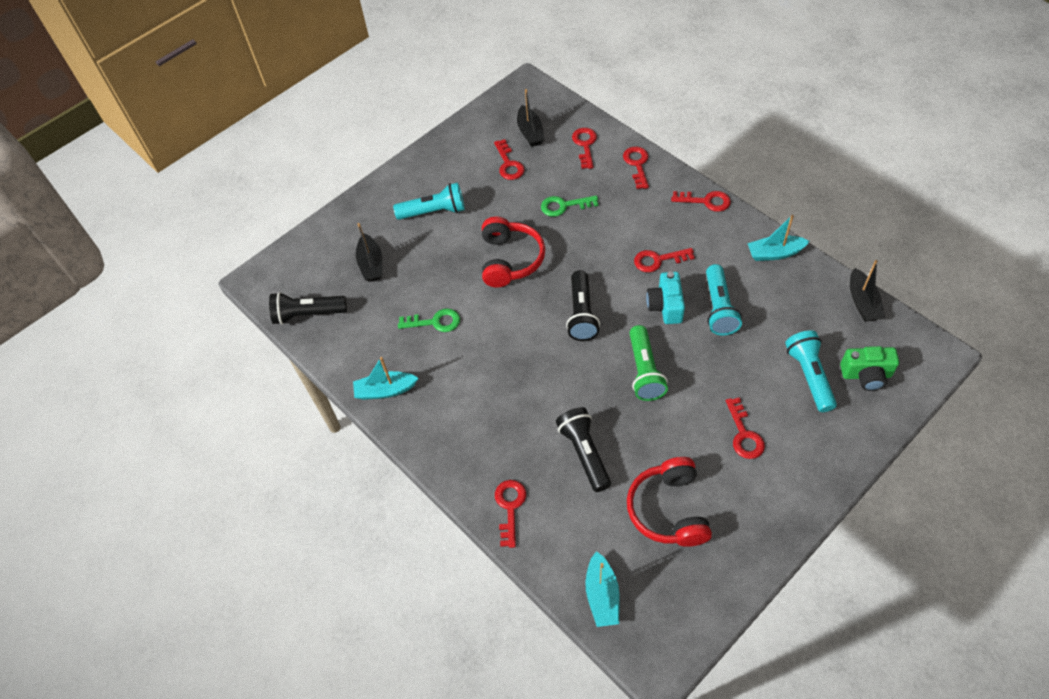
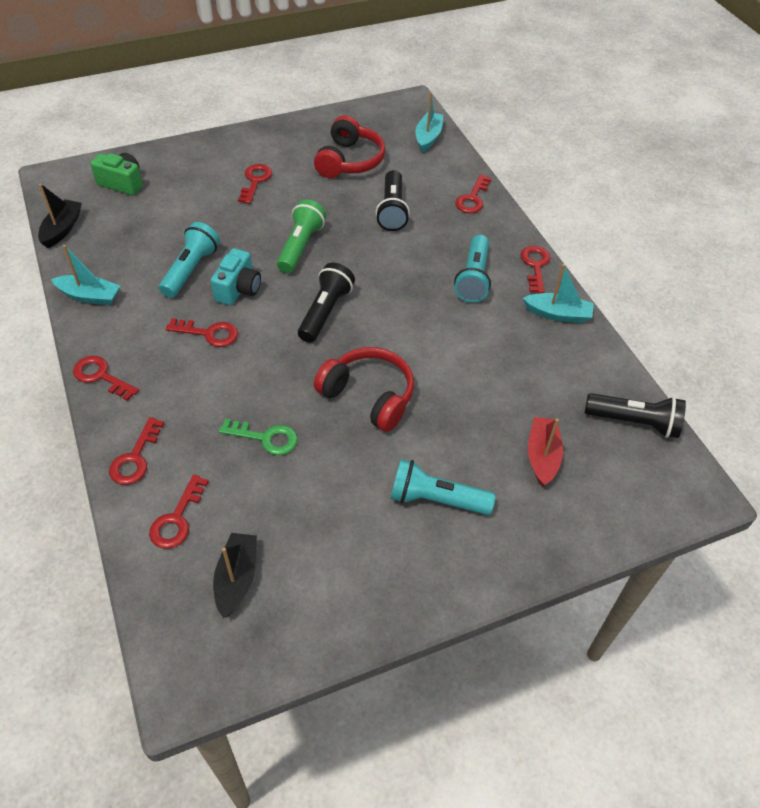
camera: 165 degrees left, 5 degrees down
black boat [356,223,382,282] -> red boat [528,417,563,487]
green key [398,308,460,332] -> none
red headphones [482,217,545,287] -> red headphones turned 105 degrees clockwise [314,347,414,432]
red key [494,139,524,180] -> red key moved to [520,246,550,293]
turquoise flashlight [785,330,837,412] -> turquoise flashlight moved to [454,235,491,303]

